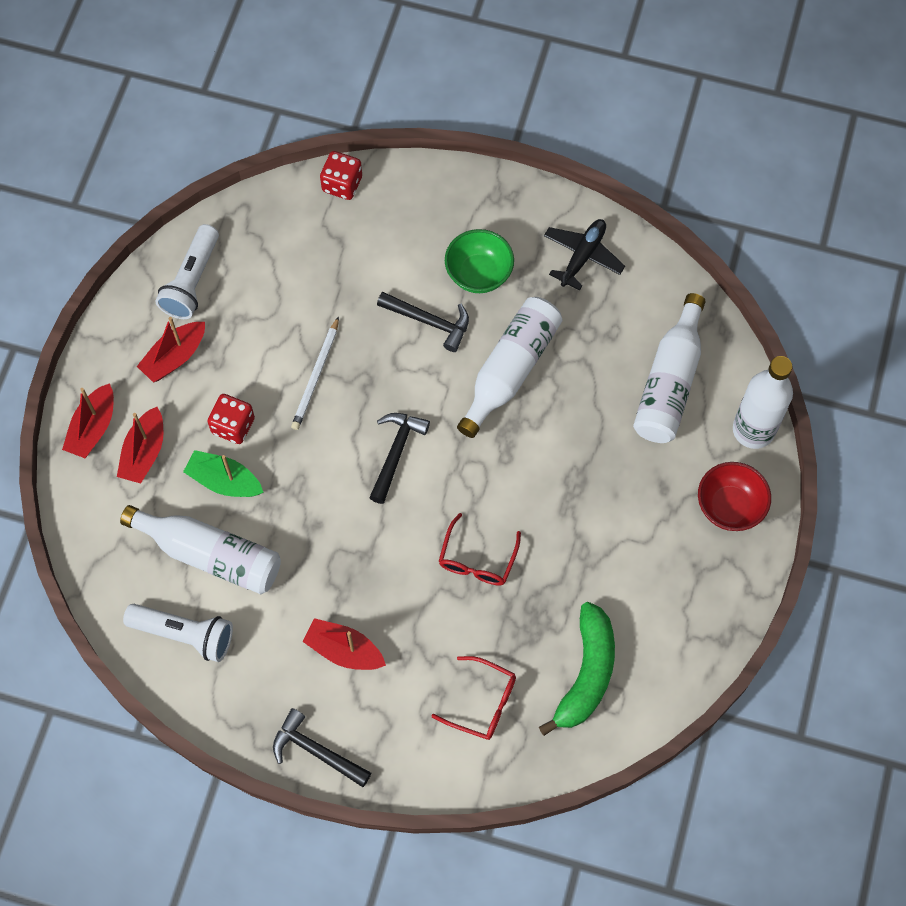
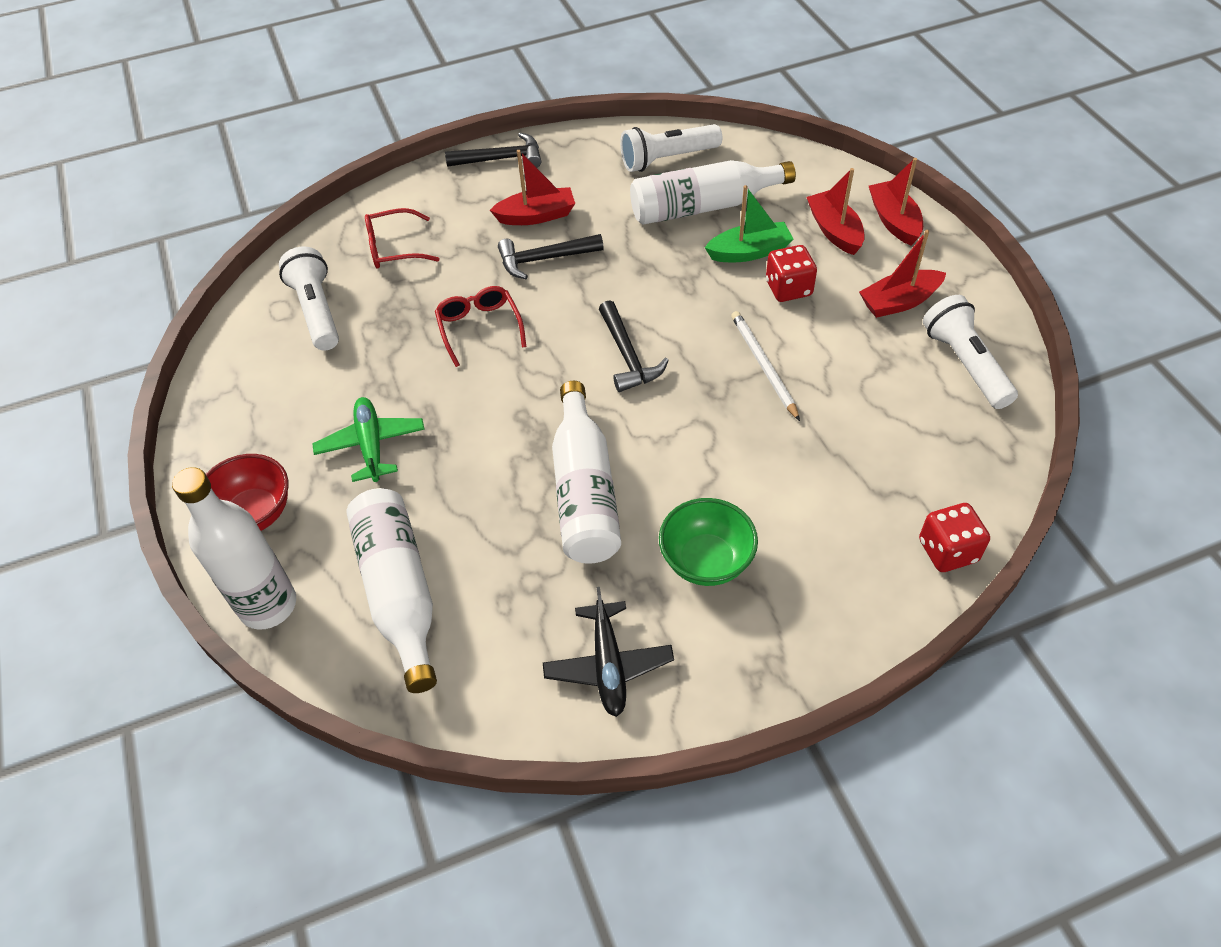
camera: 145 degrees right, 15 degrees down
red boat [137,317,205,383] -> red boat turned 120 degrees counterclockwise [859,230,946,318]
black hammer [377,292,469,352] -> black hammer moved to [498,234,604,279]
green banana [539,602,615,736] -> white flashlight [279,247,339,351]
none -> green plane [312,397,425,482]

